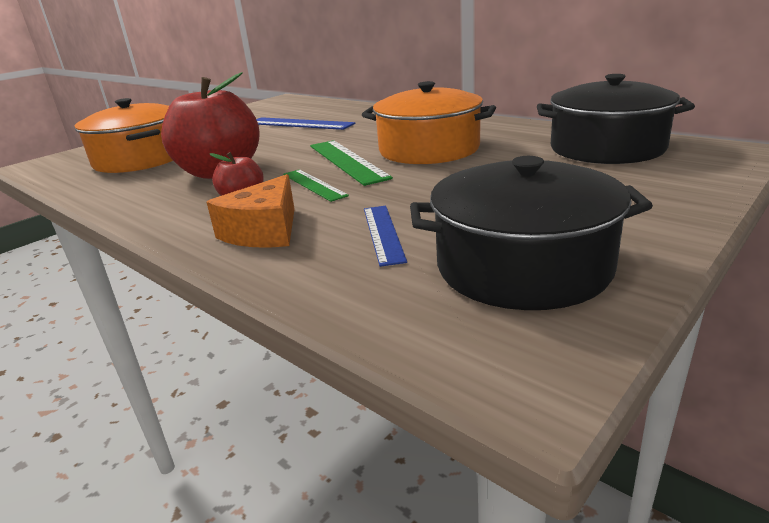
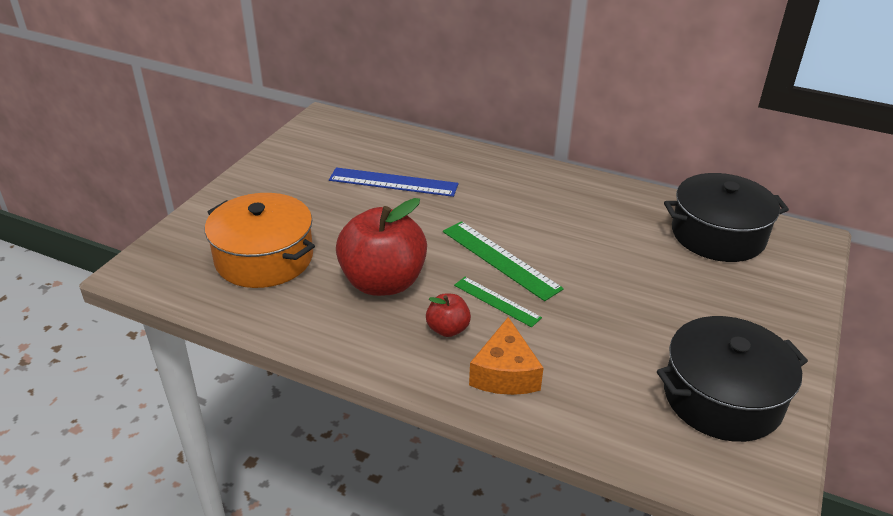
camera: 20 degrees left, 10 degrees up
orange pot [362,81,496,164] -> none
blue ruler [364,206,407,267] -> none

